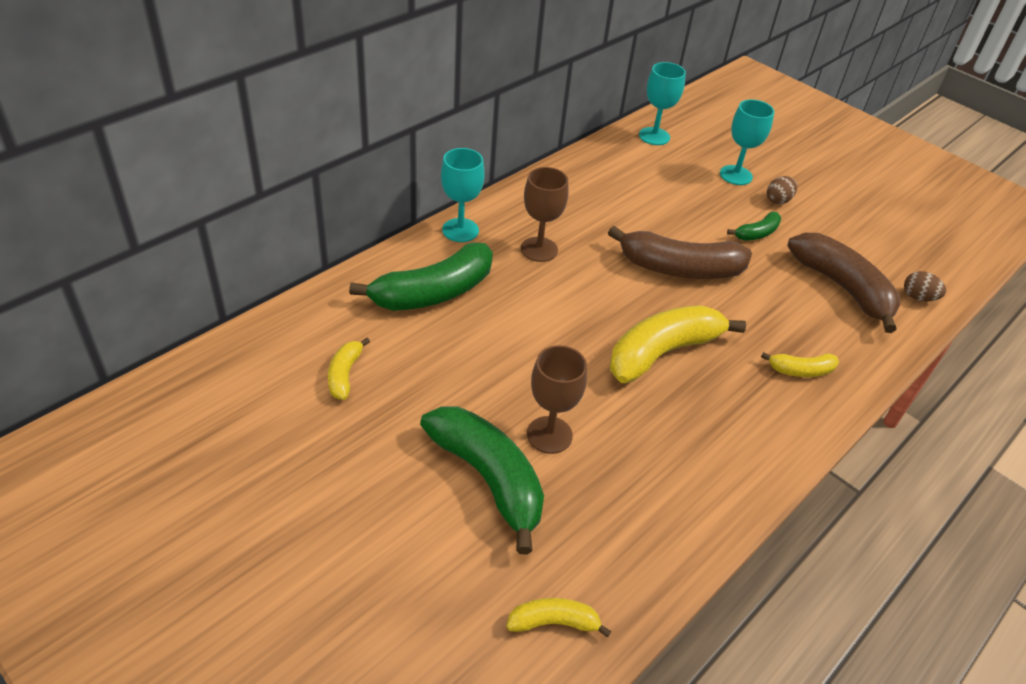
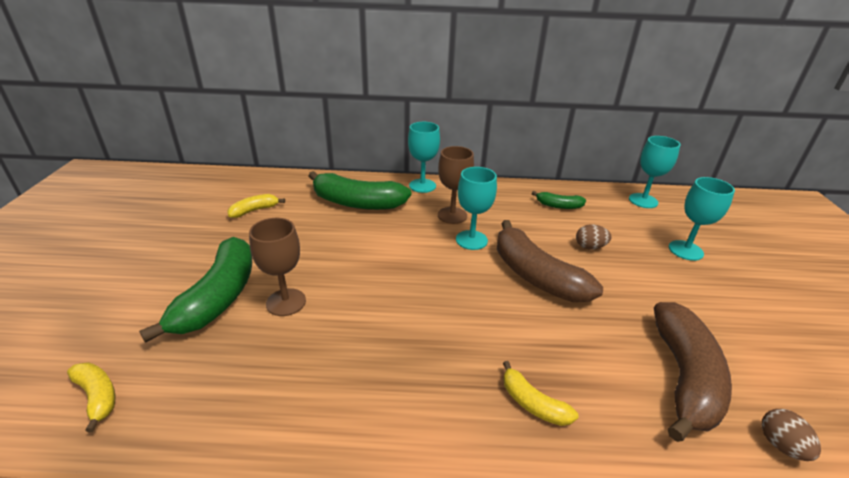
camera: 50 degrees right, 10 degrees down
yellow banana [610,305,746,383] -> none
green banana [727,212,781,241] -> green banana moved to [532,191,586,209]
brown egg [767,176,797,204] -> brown egg moved to [576,224,611,249]
none -> turquoise goblet [456,167,497,250]

